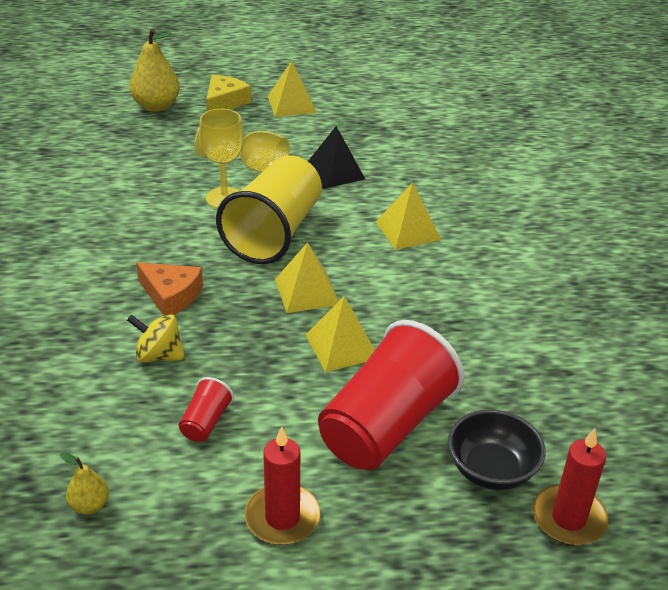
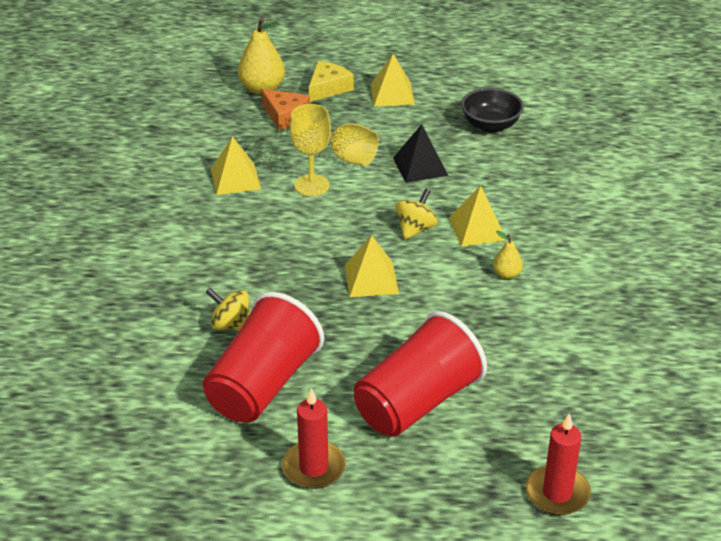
camera: 10 degrees right, 0 degrees up
yellow pear [60,452,109,514] -> yellow pear moved to [493,230,523,279]
orange cheese [136,263,203,316] -> orange cheese moved to [261,89,310,130]
red cup [179,377,234,442] -> red cup [203,292,324,422], size x2.39
yellow cup [216,155,322,264] -> none
yellow pyramid [306,296,375,372] -> yellow pyramid moved to [211,136,261,195]
black bowl [448,410,546,490] -> black bowl moved to [461,88,524,133]
none -> yellow spinning top [396,189,438,240]

